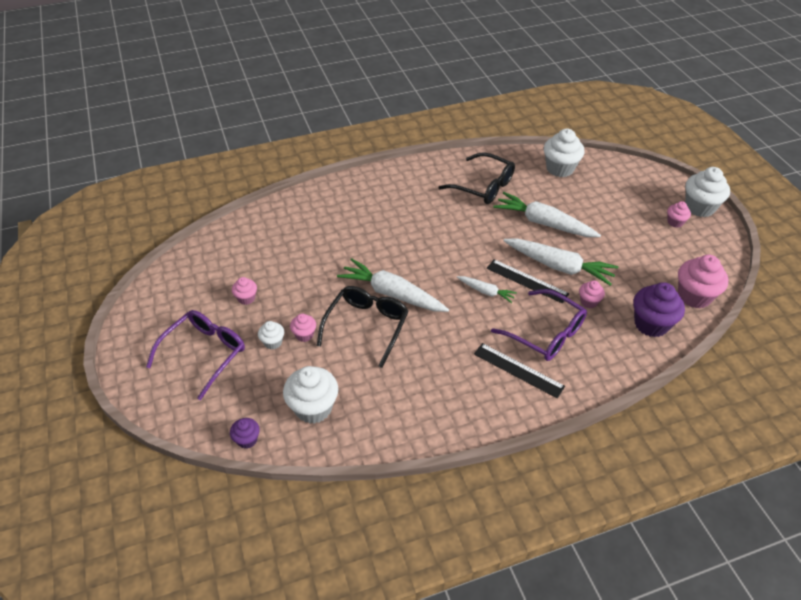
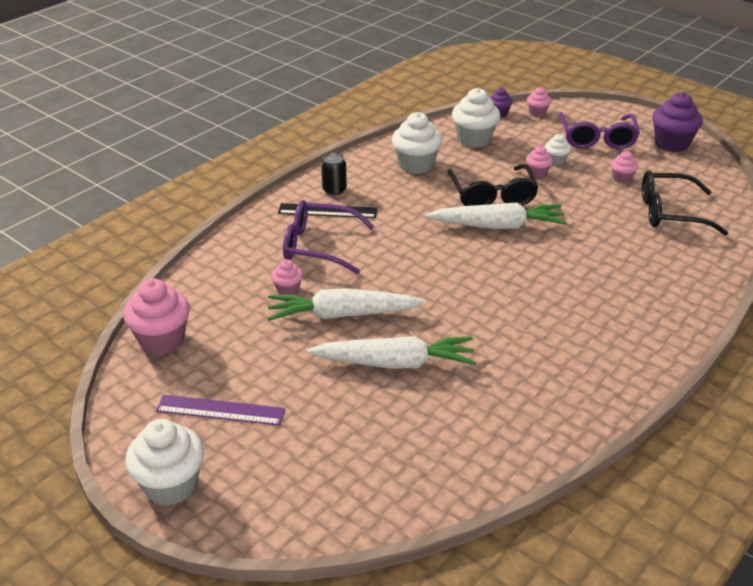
camera: 150 degrees right, 10 degrees down
black glasses [438,153,515,204] -> black glasses moved to [642,170,728,235]
white carrot [457,276,517,303] -> none
black ruler [487,259,569,304] -> none
white cupcake [544,129,585,177] -> white cupcake moved to [392,112,442,174]
purple cupcake [633,282,685,337] -> purple cupcake moved to [652,92,703,152]
pink cupcake [667,201,691,228] -> pink cupcake moved to [527,87,551,117]
none -> purple ruler [156,395,286,426]
none -> black can [321,153,347,195]

